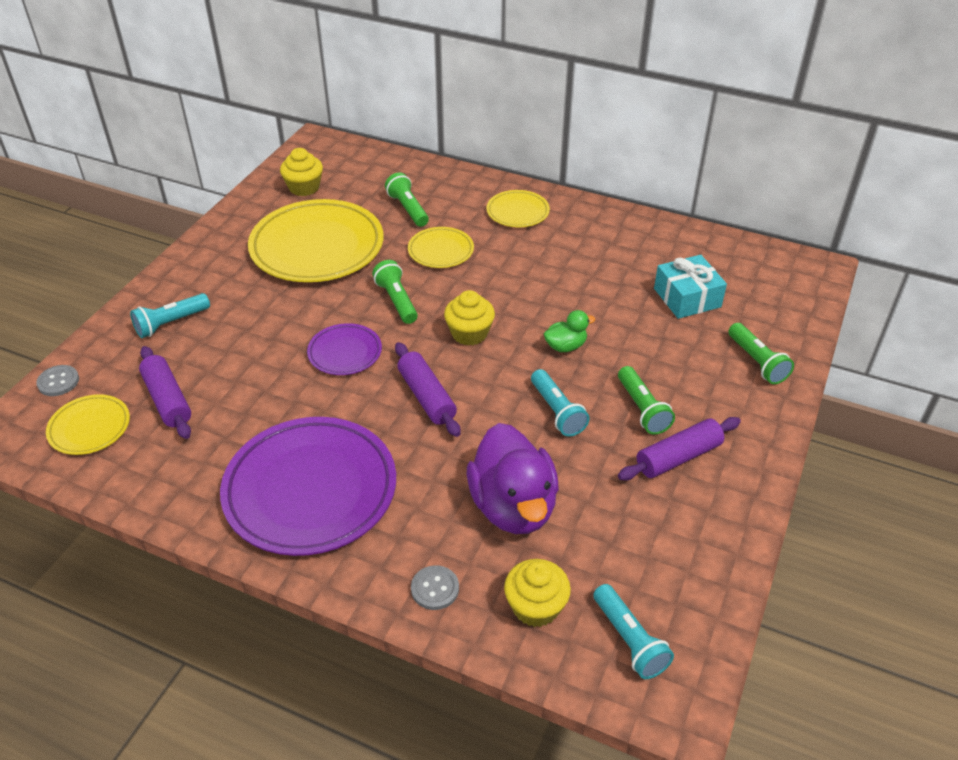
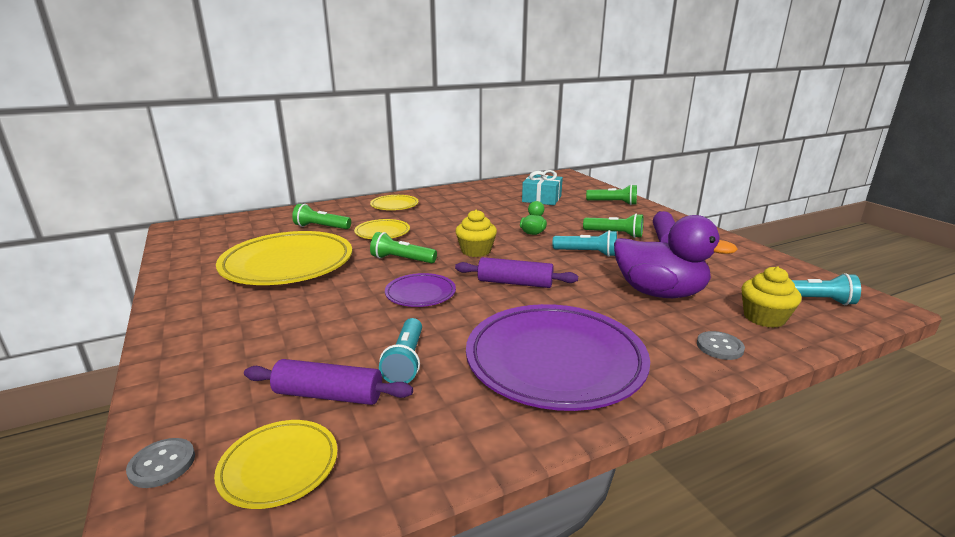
camera: 50 degrees left, 20 degrees down
turquoise flashlight [130,293,210,338] -> turquoise flashlight moved to [379,318,422,383]
yellow cupcake [280,148,323,196] -> none

